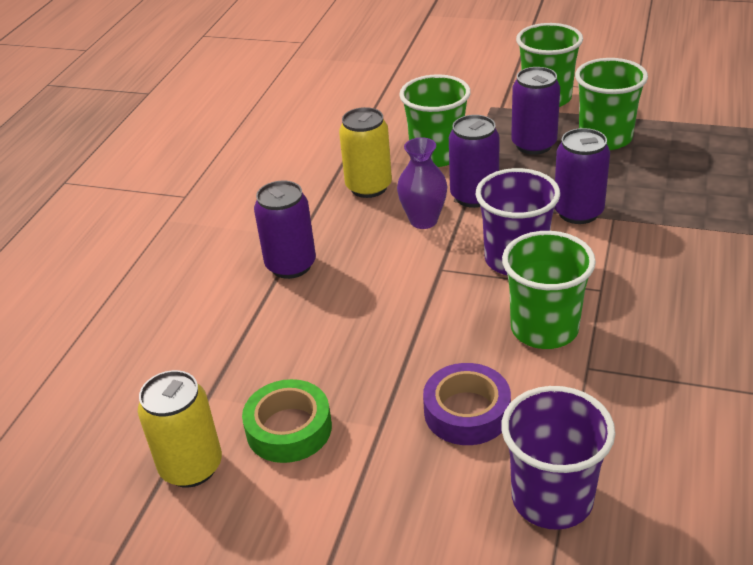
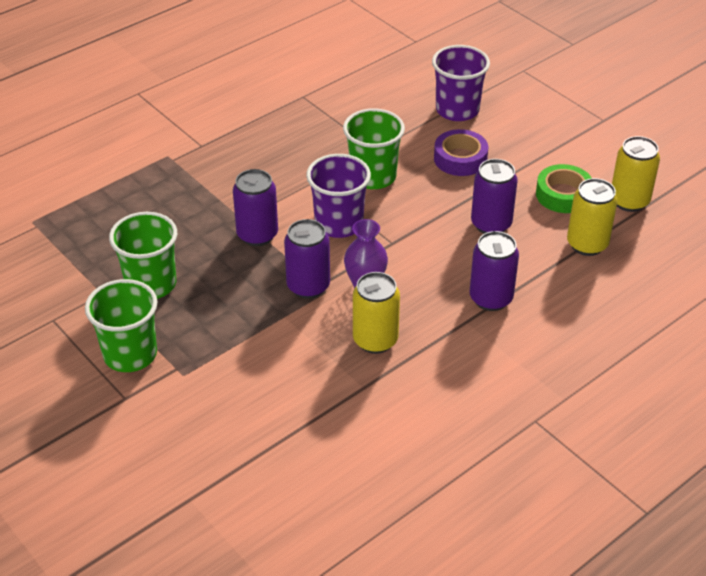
camera: 150 degrees left, 5 degrees up
green cup [399,74,471,167] -> none
purple can [511,67,560,155] -> purple can moved to [471,159,518,234]
none -> yellow can [567,178,618,256]

